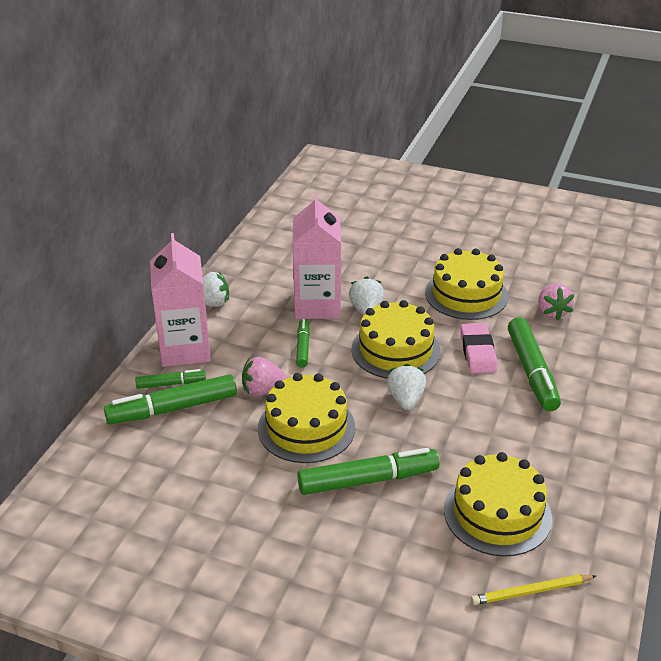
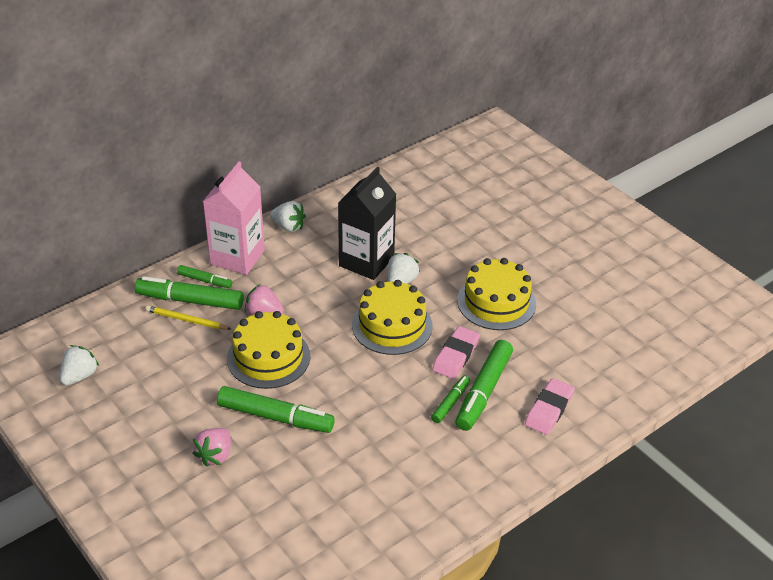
camera: 30 degrees right, 5 degrees up
pink carton [293,193,341,319] -> black carton [338,166,396,280]
green marker [296,319,310,367] -> green marker moved to [431,376,470,423]
white strawberry [387,364,426,410] -> white strawberry moved to [60,345,99,385]
yellow cake [444,452,552,557] -> none
yellow pencil [471,574,596,605] -> yellow pencil moved to [146,305,231,330]
pink strawberry [538,284,574,321] -> pink strawberry moved to [192,428,231,467]
none -> pink eraser [525,378,575,435]

